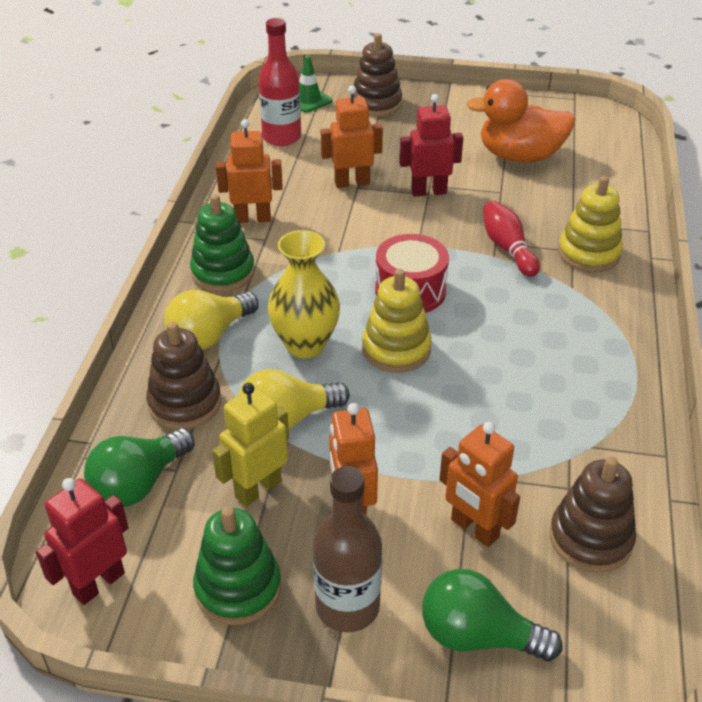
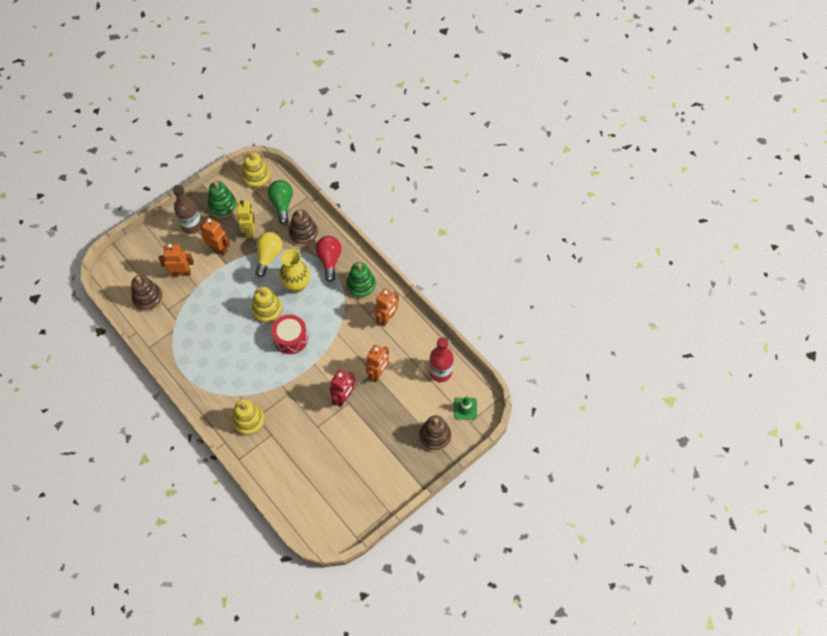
camera: 130 degrees right, 20 degrees up
red robot [36,478,128,605] -> yellow stacking toy [242,152,271,189]
yellow light bulb [164,290,259,350] -> red light bulb [316,236,342,282]
green light bulb [422,569,563,661] -> none
orange duck [466,79,576,163] -> none
red bowling pin [483,201,540,277] -> none

